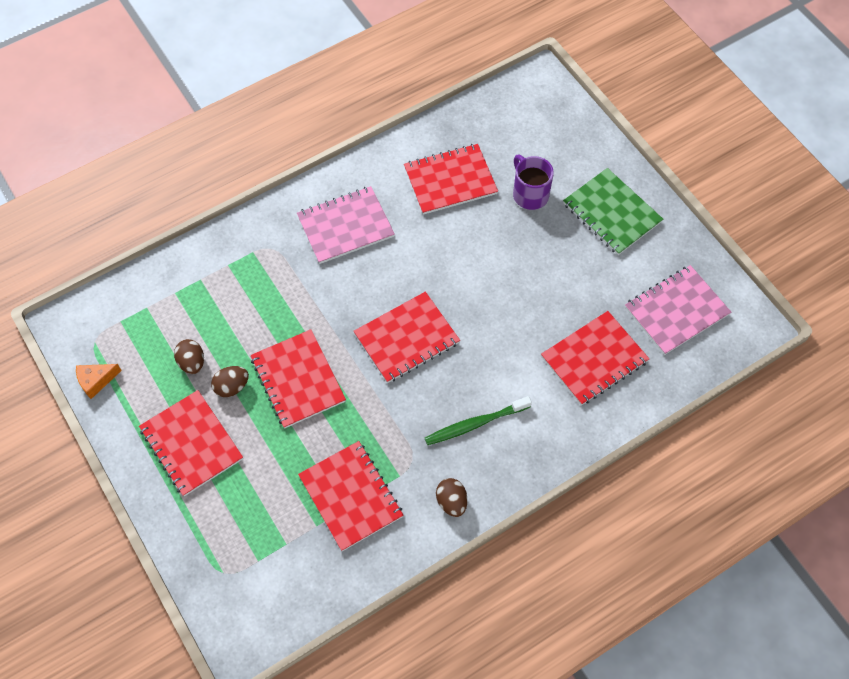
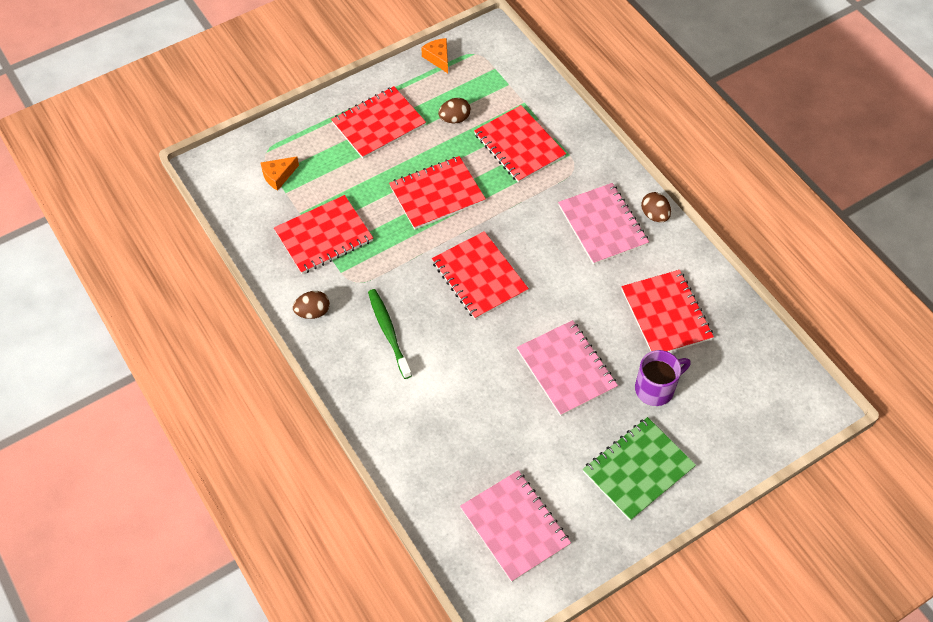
camera: 90 degrees right, 5 degrees down
brown egg [211,366,249,397] -> brown egg moved to [641,192,671,222]
red notebook [541,311,649,405] -> red notebook moved to [474,105,566,183]
none -> orange cheese [261,156,299,191]
none -> pink notebook [517,320,618,416]

